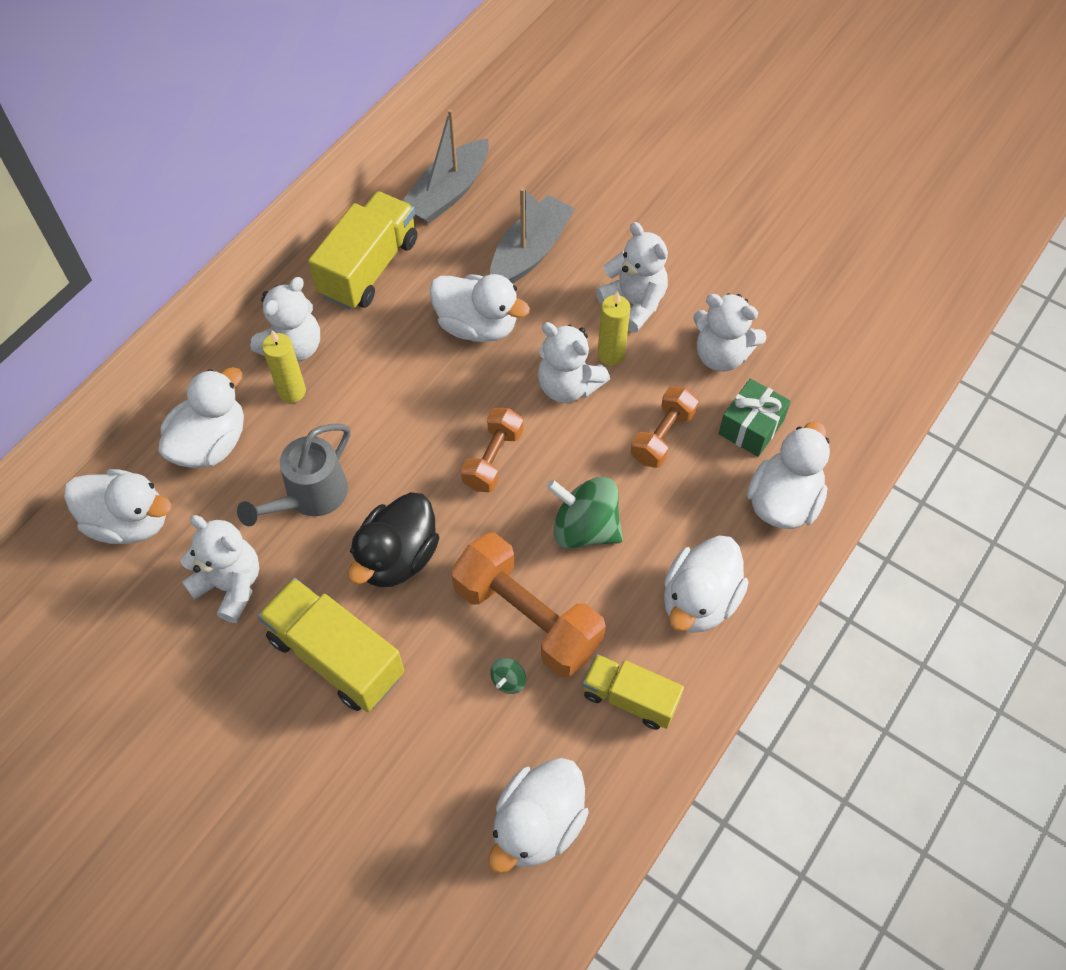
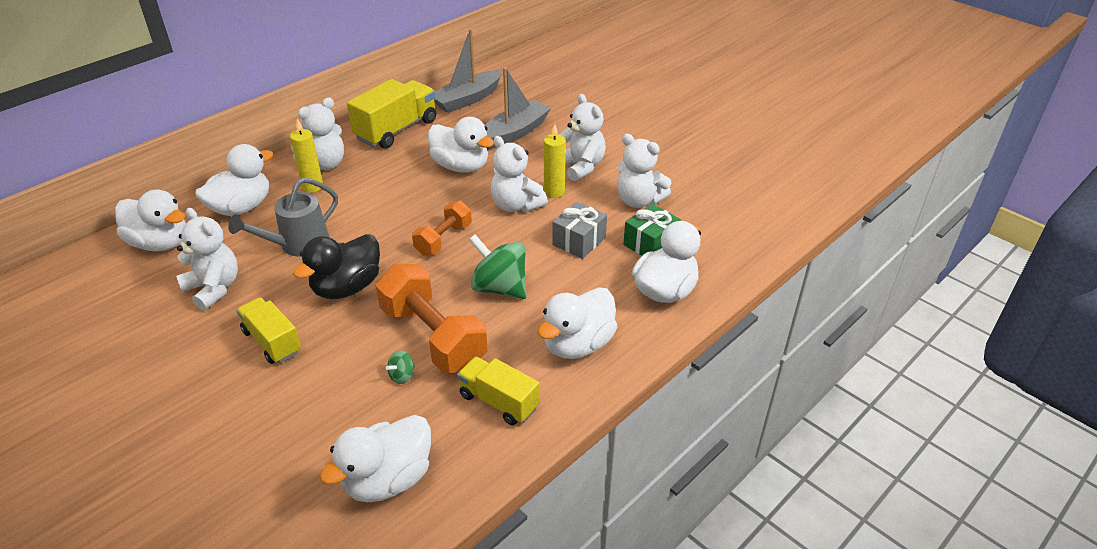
camera: 10 degrees right, 20 degrees down
yellow truck [258,578,404,712] -> yellow truck [236,297,301,364], size x0.64
orange dumbbell [631,386,698,468] -> grey gift [552,201,607,259]

